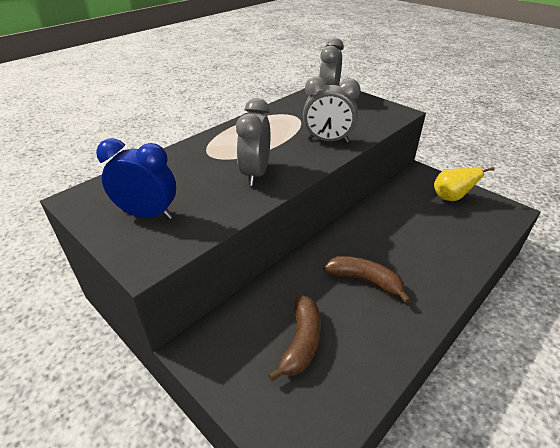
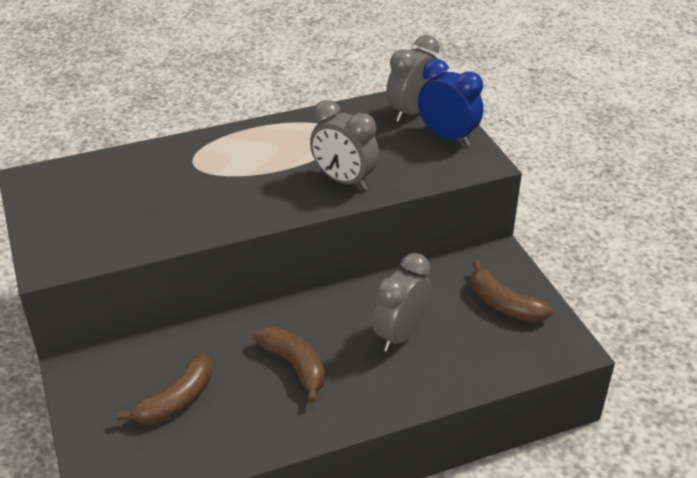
camera: 25 degrees right, 0 degrees up
blue clock [96,138,176,219] -> blue clock moved to [418,59,483,146]
grey clock [236,98,270,186] -> grey clock moved to [372,253,431,352]
yellow pear [434,167,495,201] -> brown banana [471,260,553,323]

